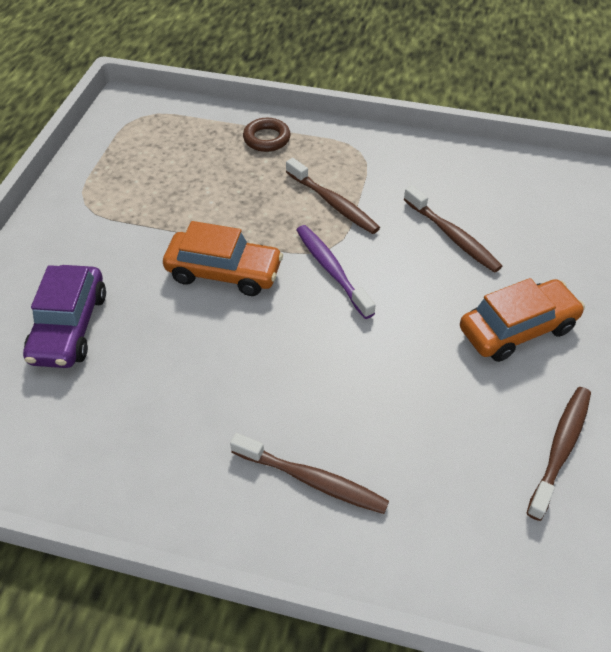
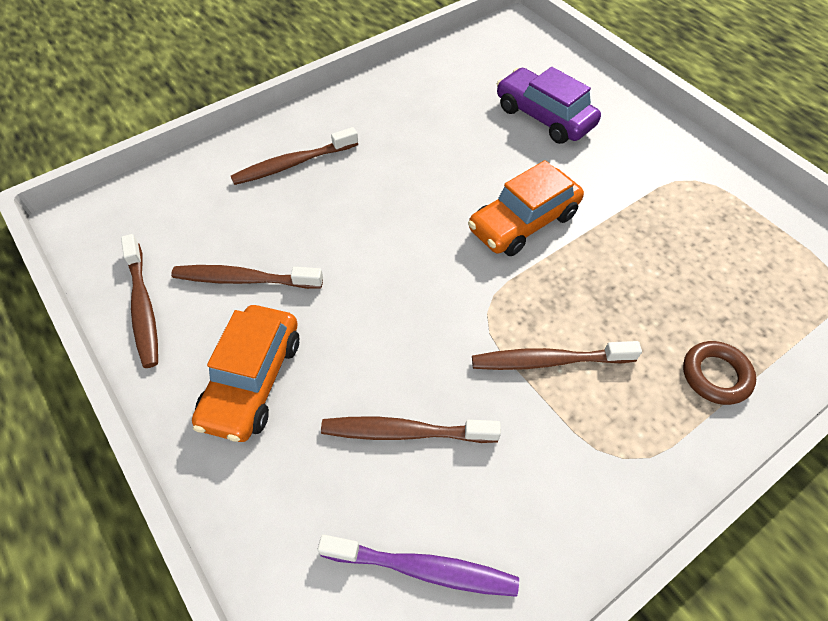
camera: 130 degrees right, 5 degrees up
purple toothbrush [296,225,376,319] -> purple toothbrush moved to [318,535,519,597]
none -> brown toothbrush [171,265,323,289]

